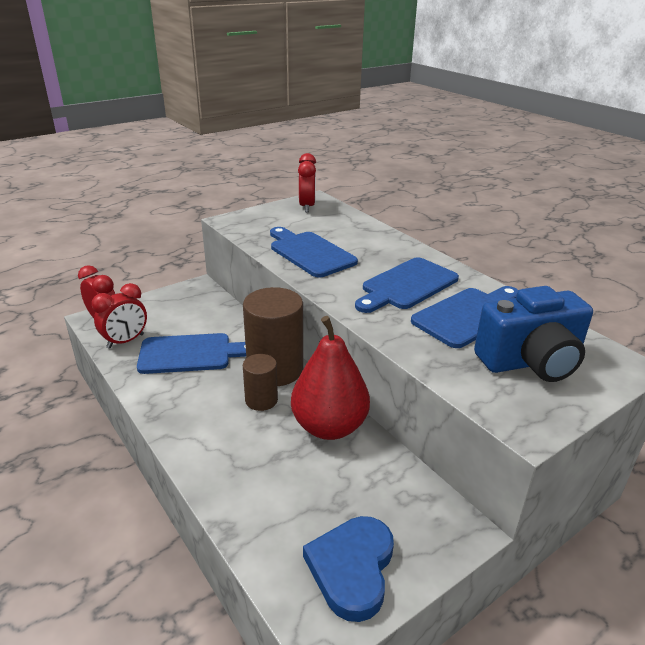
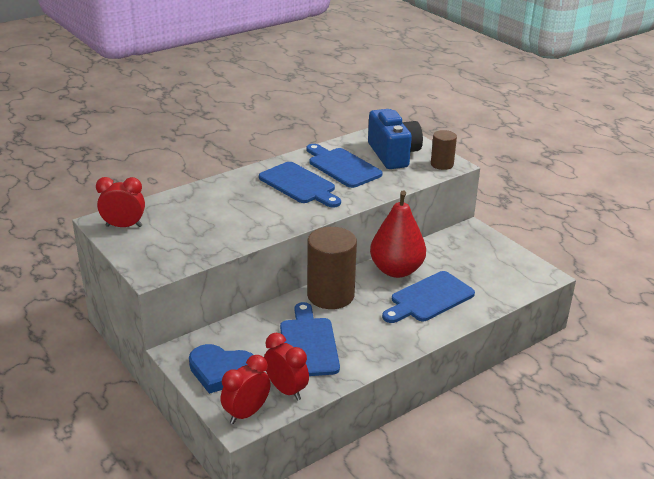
camera: 90 degrees left, 0 degrees up
brown cylinder [243,354,278,411] -> brown cylinder moved to [431,130,457,170]
blue cutting board [270,227,358,278] -> blue cutting board moved to [382,271,475,323]
blue heart [303,516,394,622] -> blue heart moved to [189,344,253,394]

